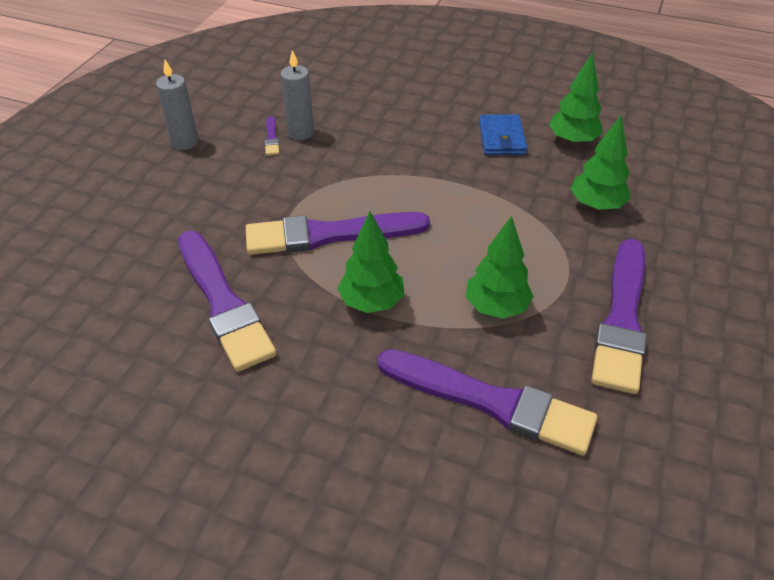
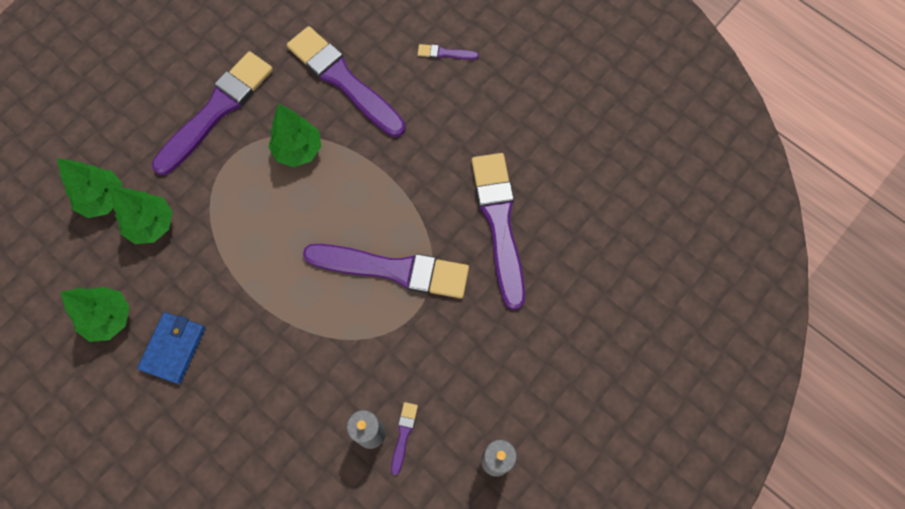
camera: 160 degrees left, 25 degrees up
green tree [338,211,404,313] -> green tree moved to [57,158,122,218]
none -> purple brush [418,44,479,60]

